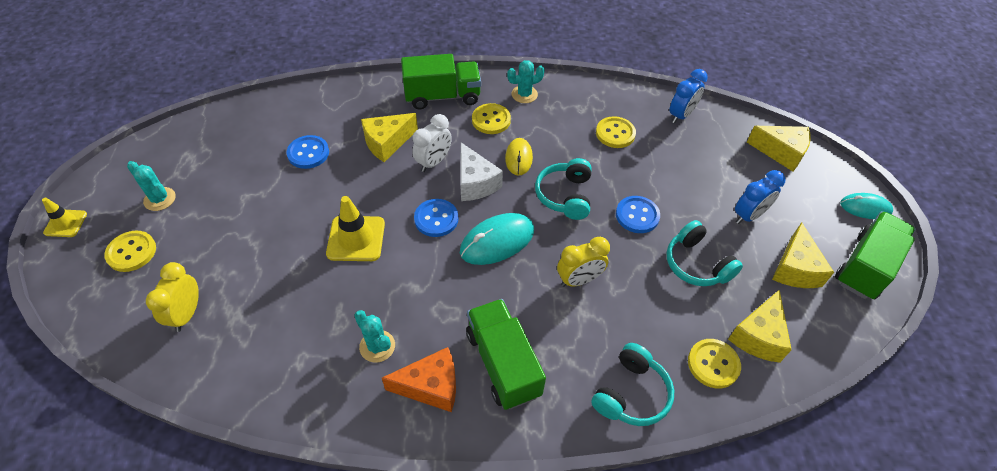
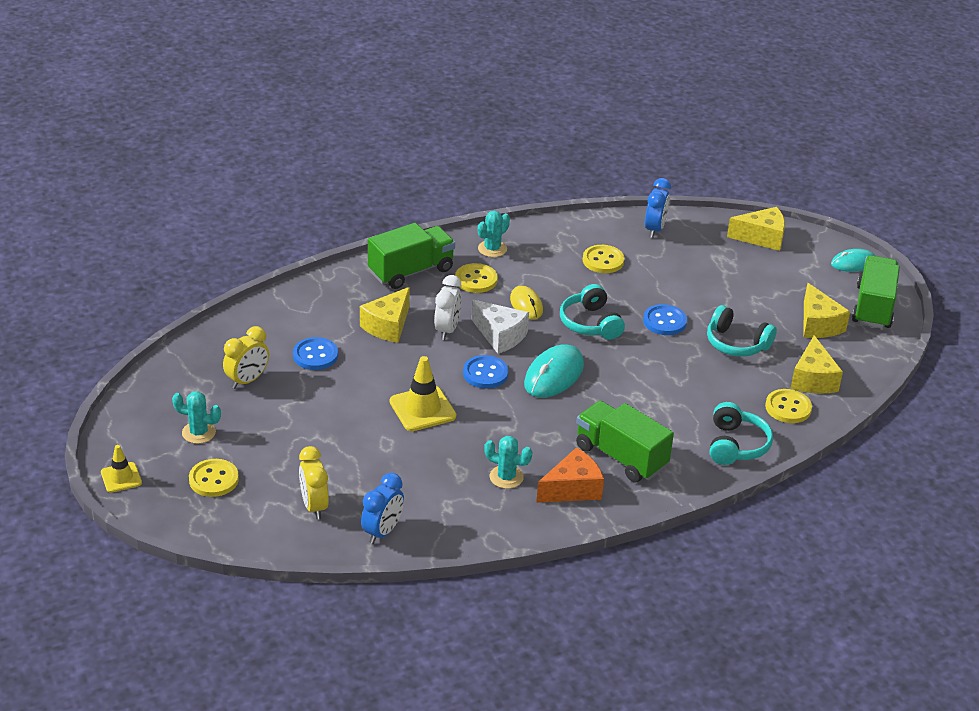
camera: 25 degrees left, 15 degrees down
yellow clock [557,237,610,287] -> yellow clock moved to [223,326,269,389]
blue clock [735,170,786,224] -> blue clock moved to [361,473,404,544]

